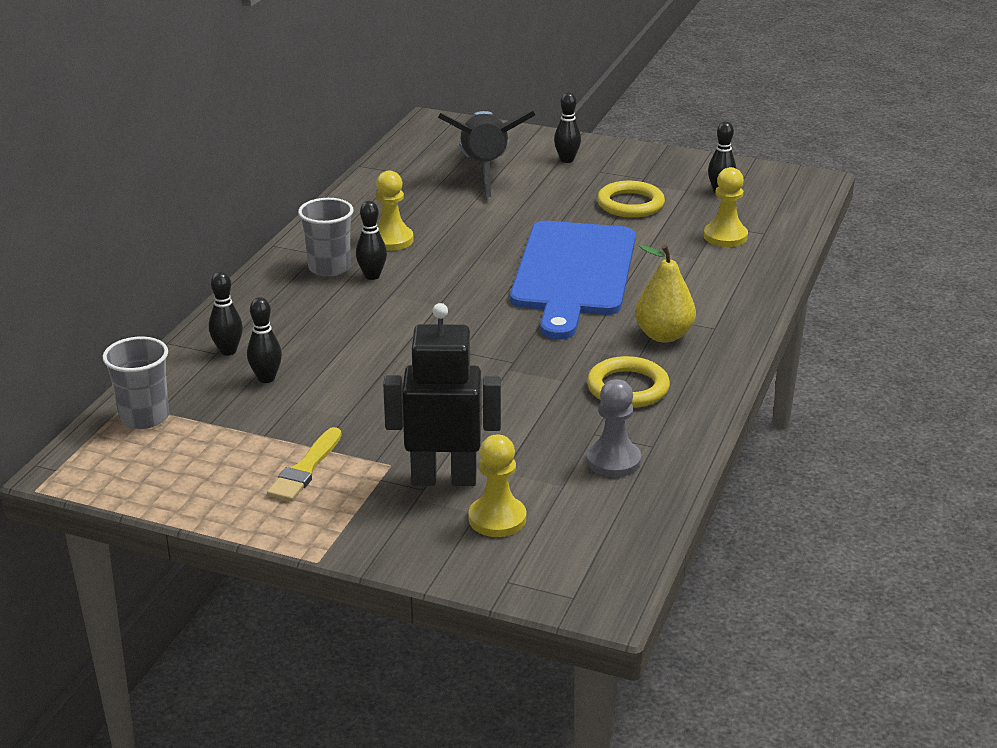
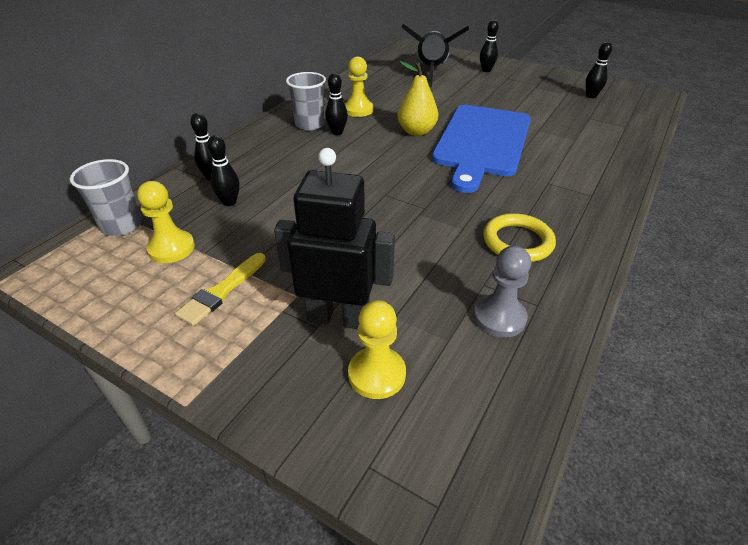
camera: 10 degrees right, 10 degrees up
yellow ring [597,181,665,218] -> none
yellow pear [635,245,696,343] -> yellow pear moved to [397,61,438,136]
yellow pawn [704,167,748,247] -> yellow pawn moved to [137,181,195,263]

